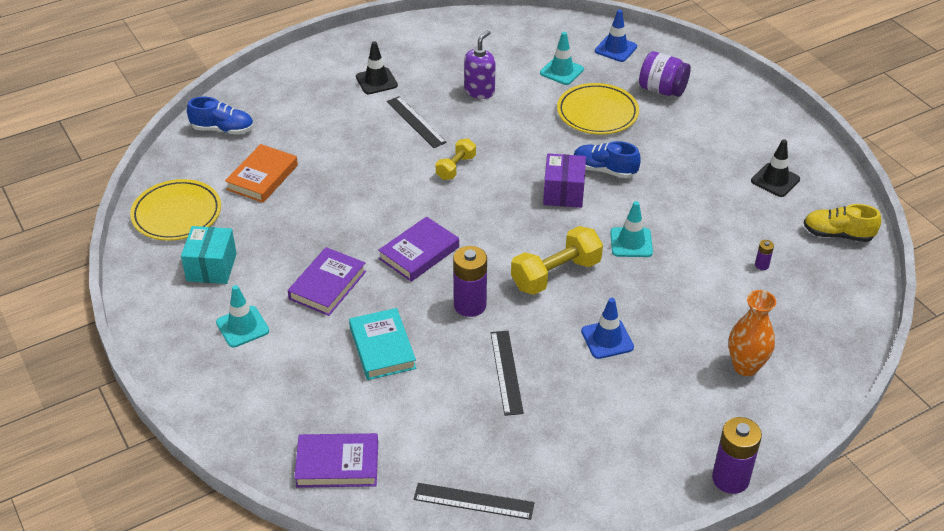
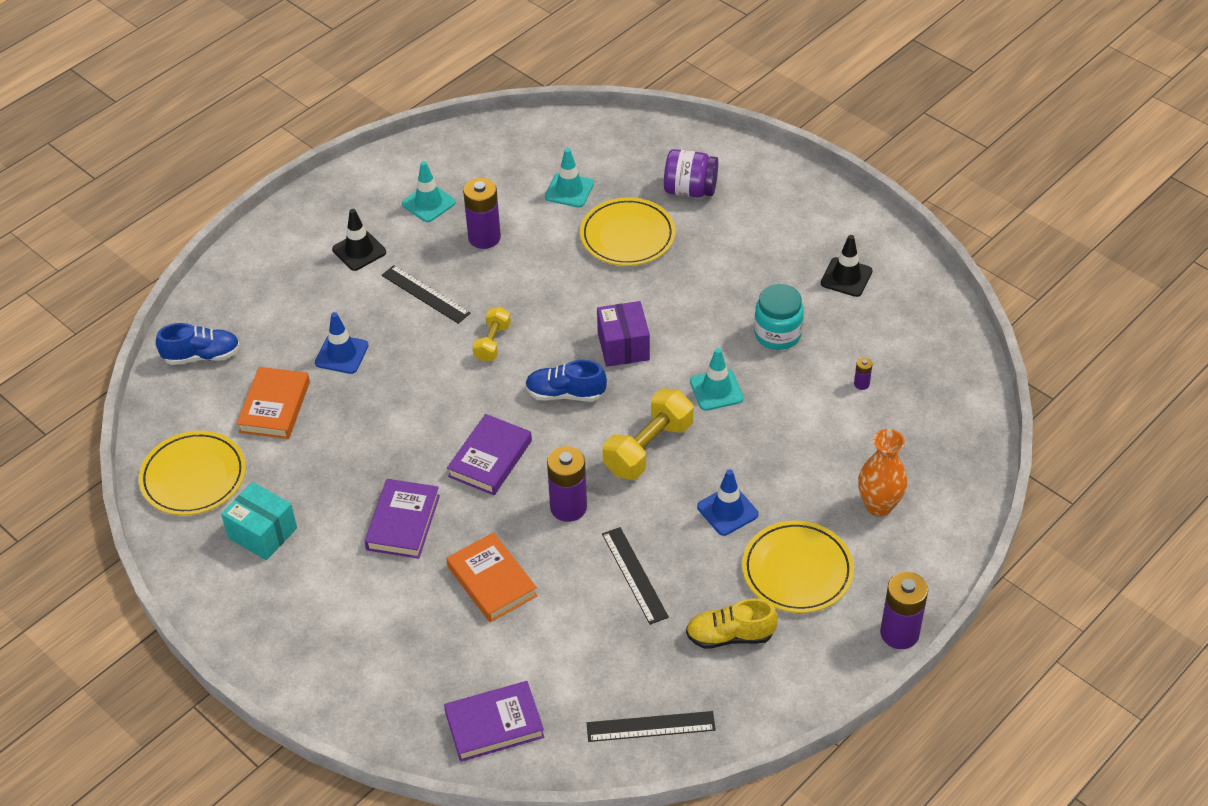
camera: 15 degrees left, 5 degrees up
turquoise box [181,226,237,284] -> turquoise box turned 45 degrees counterclockwise [221,482,297,560]
turquoise traffic cone [216,285,269,347] -> turquoise traffic cone moved to [402,161,455,222]
turquoise book [349,308,416,380] -> orange book [446,532,538,622]
purple soap dispenser [464,30,496,99] -> purple battery [463,178,501,249]
blue shoe [574,141,641,178] -> blue shoe moved to [525,360,607,401]
blue traffic cone [595,10,637,62] -> blue traffic cone moved to [315,312,369,374]
yellow shoe [804,204,881,242] -> yellow shoe moved to [686,599,778,649]
none -> yellow plate [742,521,854,613]
none -> turquoise jar [754,284,804,350]

